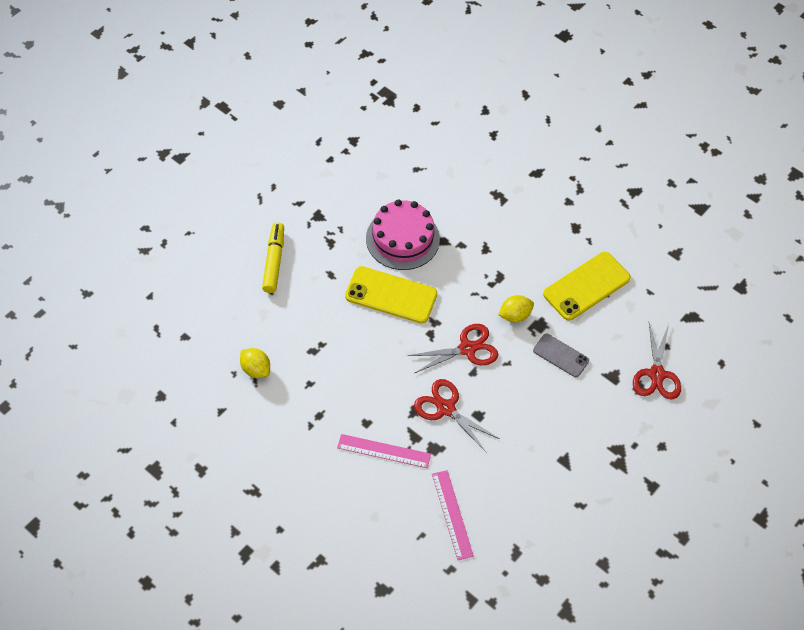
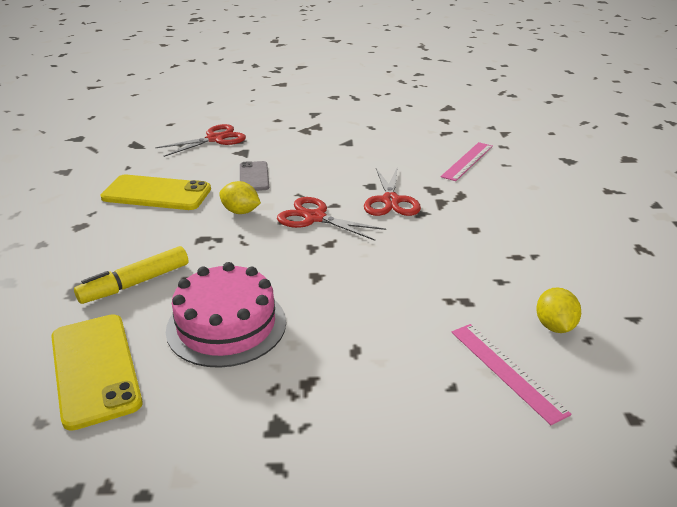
camera: 130 degrees left, 25 degrees down
yellow marker [262,222,284,293] -> yellow marker moved to [74,246,188,304]
pink ruler [337,434,431,468] -> pink ruler moved to [452,324,571,425]
yellow phone [345,266,437,323] -> yellow phone moved to [51,314,143,431]

